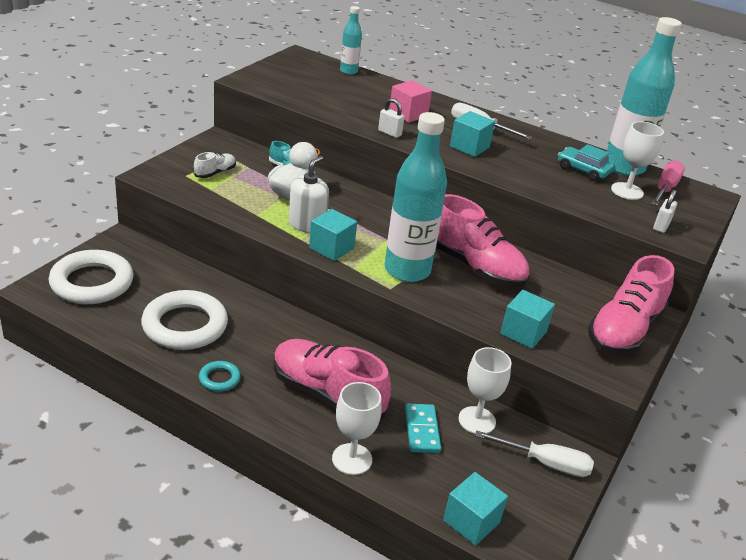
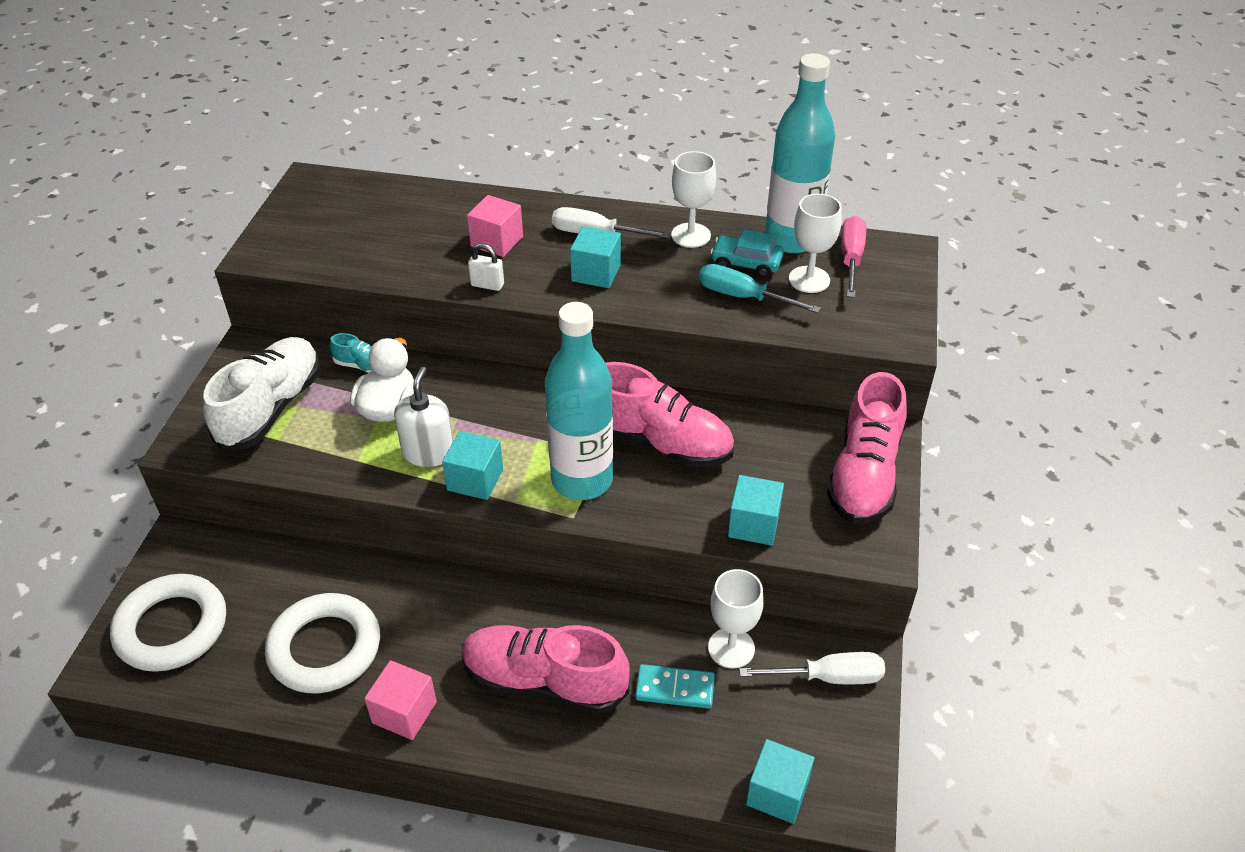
camera: 15 degrees left, 10 degrees up
white shoe [194,152,236,178] -> white shoe [203,337,320,451], size x2.16
turquoise ring [199,361,241,392] -> pink cube [364,660,437,740]
white goblet [332,382,382,475] -> white goblet moved to [671,151,716,248]
turquoise bottle [340,6,362,75] -> none
turquoise domino [405,404,441,453] -> turquoise domino turned 60 degrees counterclockwise [635,664,715,709]
white padlock [653,190,677,233] -> none
none -> turquoise screwdriver [699,264,821,313]

